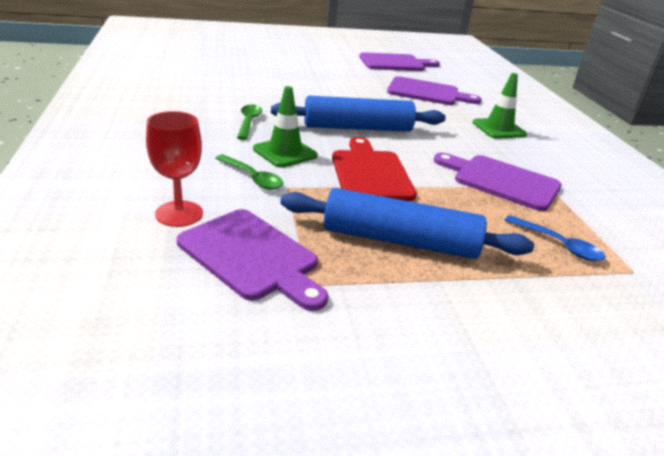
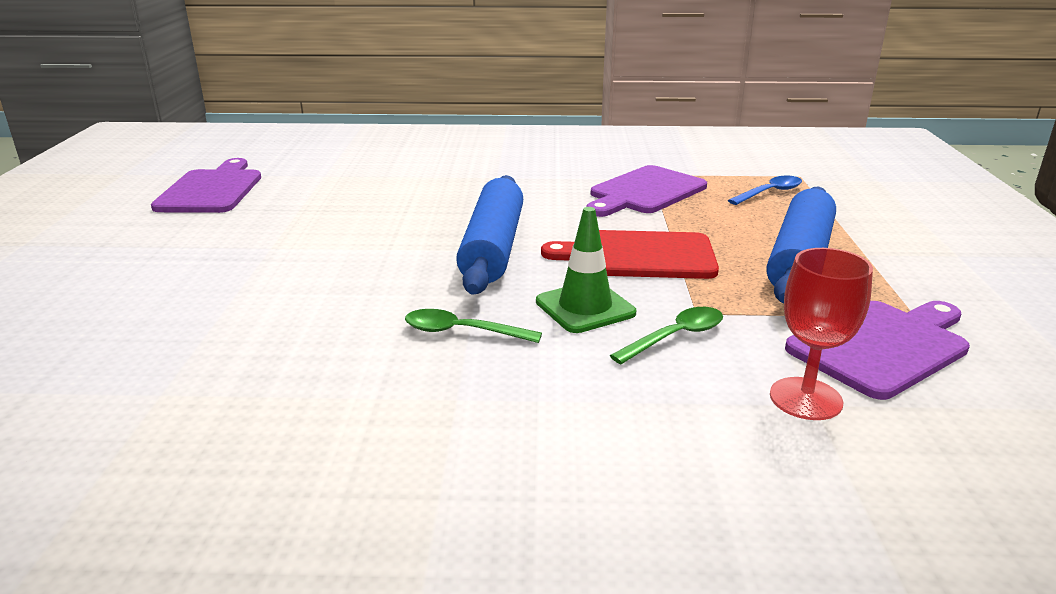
camera: 75 degrees left, 5 degrees down
purple cutting board [387,76,482,105] -> none
green traffic cone [473,73,527,139] -> none

